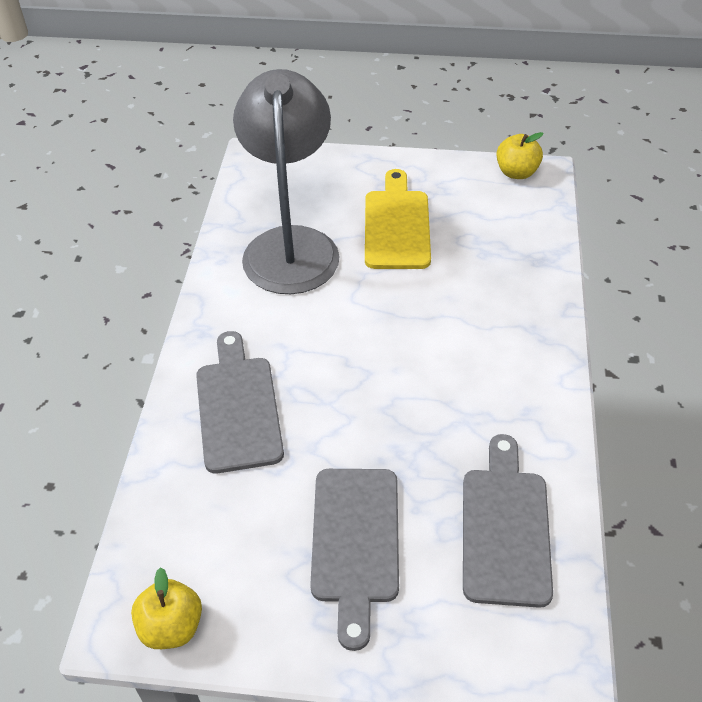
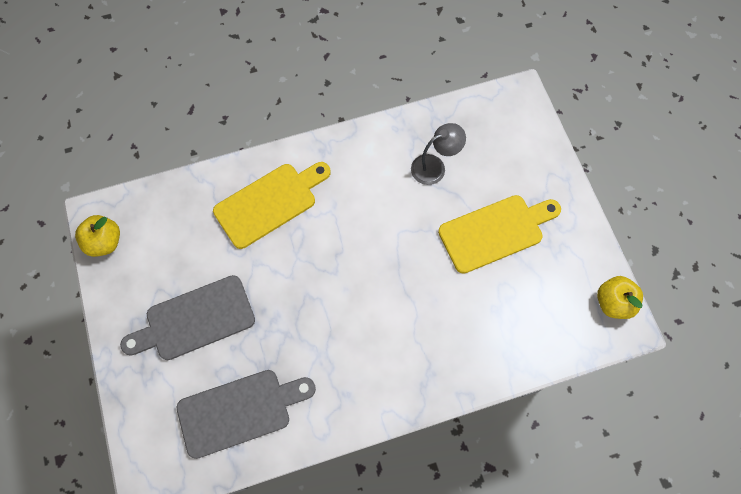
camera: 65 degrees right, 20 degrees up
grey cutting board [196,331,284,473] -> yellow cutting board [213,162,331,249]
grey lamp [233,69,340,294] -> grey lamp [411,123,466,185], size x0.44

